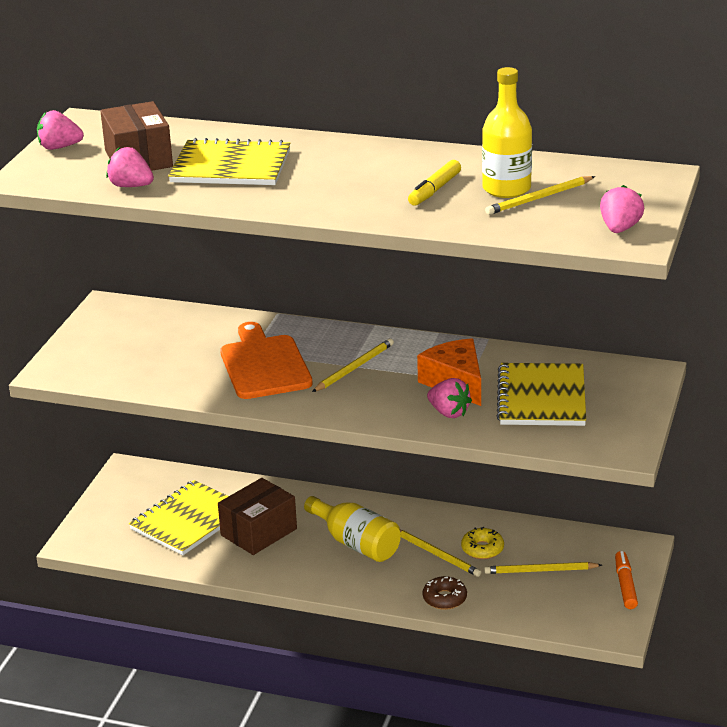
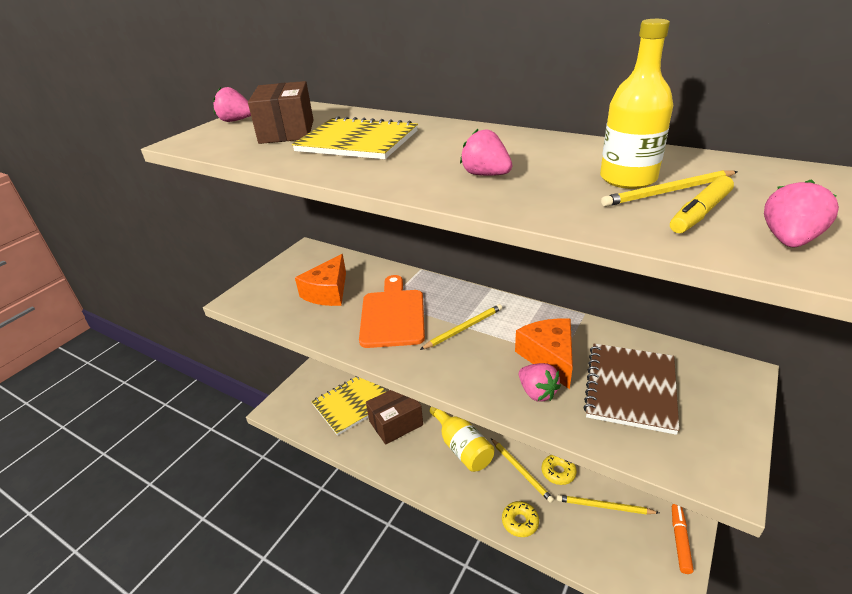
camera: 15 degrees right, 5 degrees up
pink strawberry [106,147,154,187] -> pink strawberry moved to [460,129,512,176]
yellow marker [408,160,461,206] -> yellow marker moved to [670,176,734,233]
brown donut [422,576,467,610] -> yellow donut [502,501,539,537]
yellow notebook [497,363,586,426] -> brown notebook [583,343,679,435]
none -> orange cheese [295,254,346,306]

